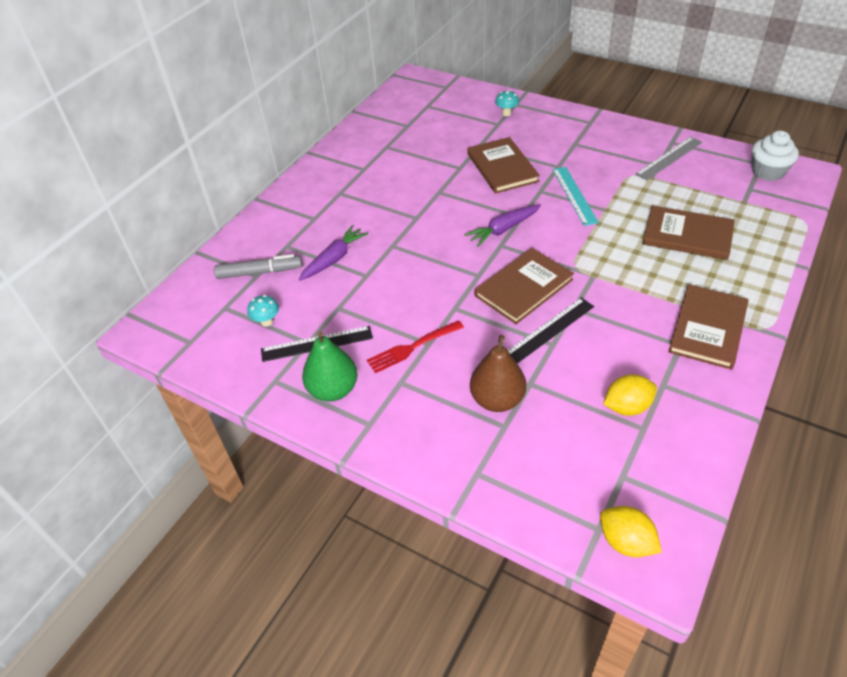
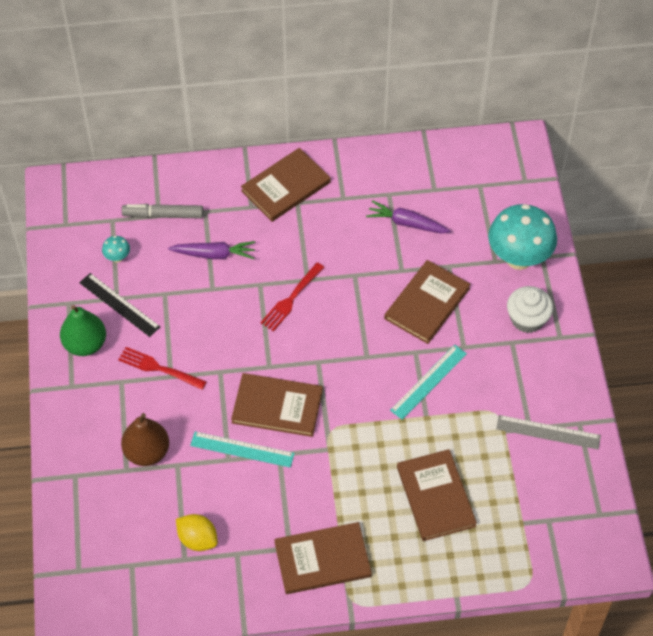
camera: 50 degrees right, 10 degrees up
grey marker [214,254,302,279] -> grey marker turned 135 degrees clockwise [122,204,203,218]
purple carrot [465,205,541,246] -> purple carrot moved to [366,200,451,233]
turquoise mushroom [495,90,519,116] -> turquoise mushroom [488,204,557,270], size x2.42
black ruler [508,297,594,364] -> turquoise ruler [190,432,295,468]
yellow lemon [600,506,662,557] -> none
white cupcake [751,131,799,181] -> white cupcake moved to [507,286,553,333]
none -> brown book [241,148,331,222]
none -> red fork [260,262,324,332]

